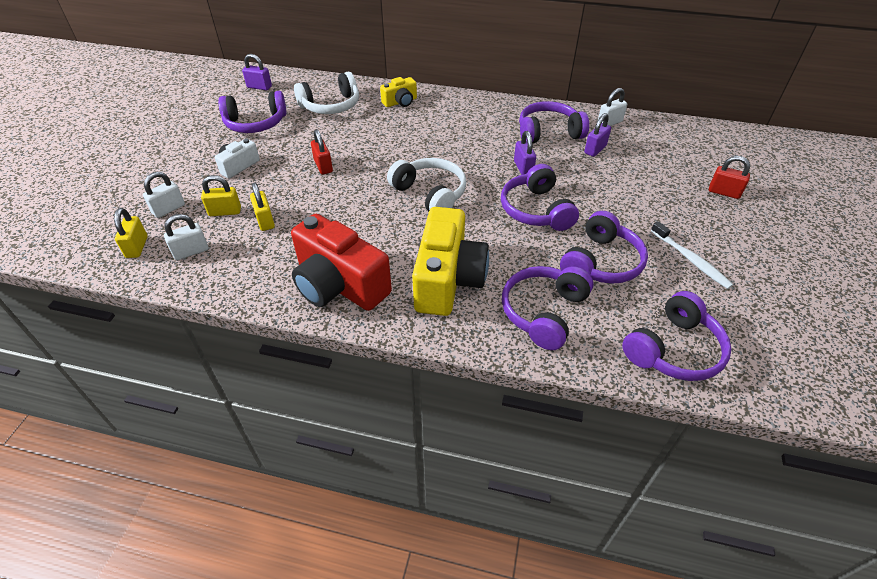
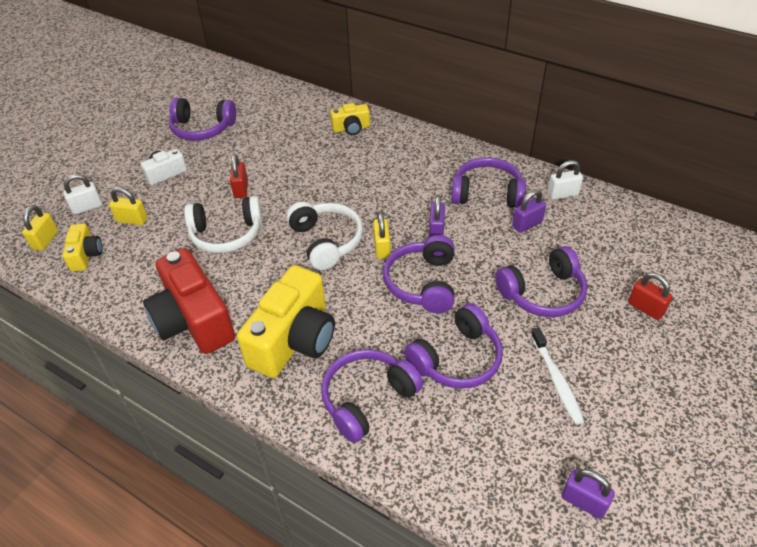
camera: 20 degrees right, 0 degrees up
white padlock [164,214,209,260] -> yellow camera [62,223,103,272]
purple padlock [242,54,272,90] -> purple padlock moved to [561,469,615,519]
yellow padlock [250,182,275,231] -> yellow padlock moved to [373,212,391,259]
white headphones [294,72,359,114] -> white headphones moved to [184,196,263,253]
purple headphones [622,291,731,381] -> purple headphones moved to [495,246,587,317]

